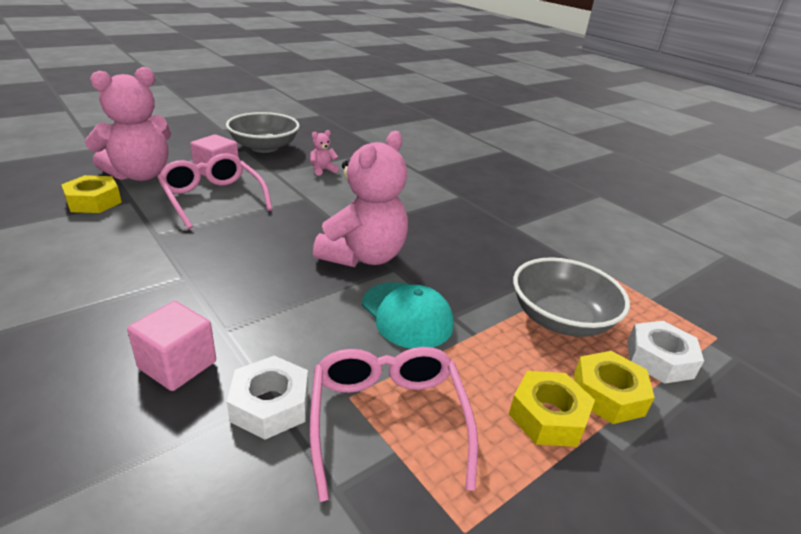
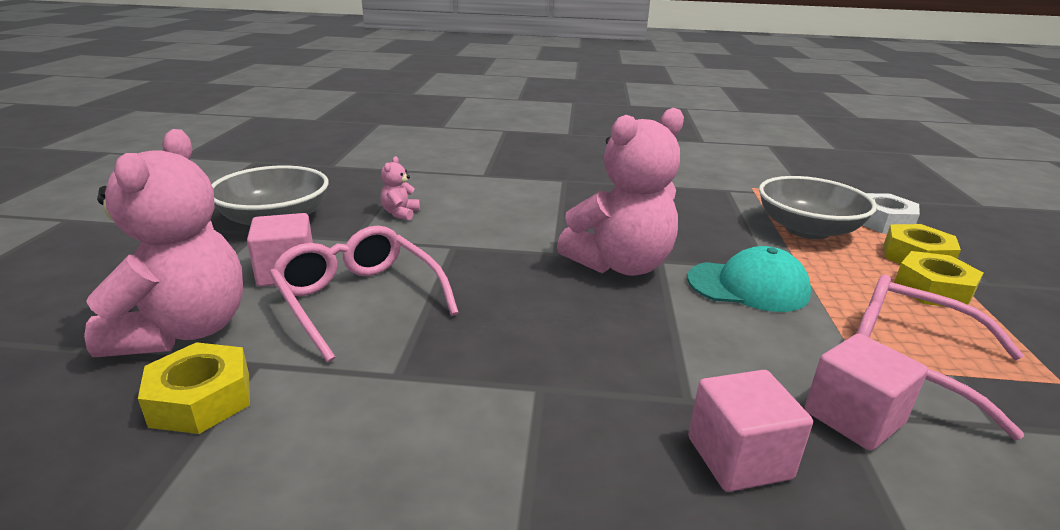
camera: 45 degrees left, 5 degrees down
pink glasses [157,153,273,229] -> pink glasses turned 45 degrees clockwise [269,226,459,362]
white nut [227,356,308,440] -> pink cube [805,333,928,451]
pink teddy bear [313,131,408,267] -> pink teddy bear turned 75 degrees clockwise [557,108,684,276]

